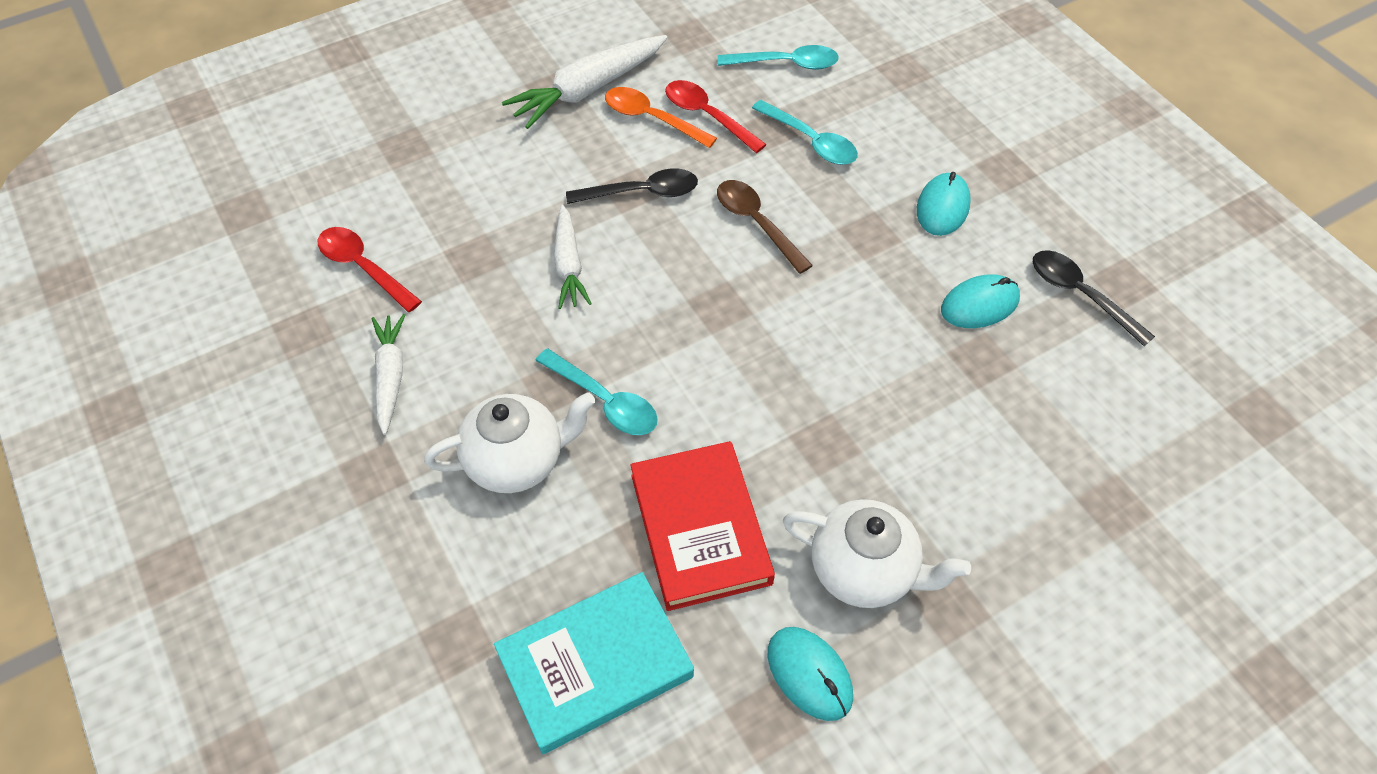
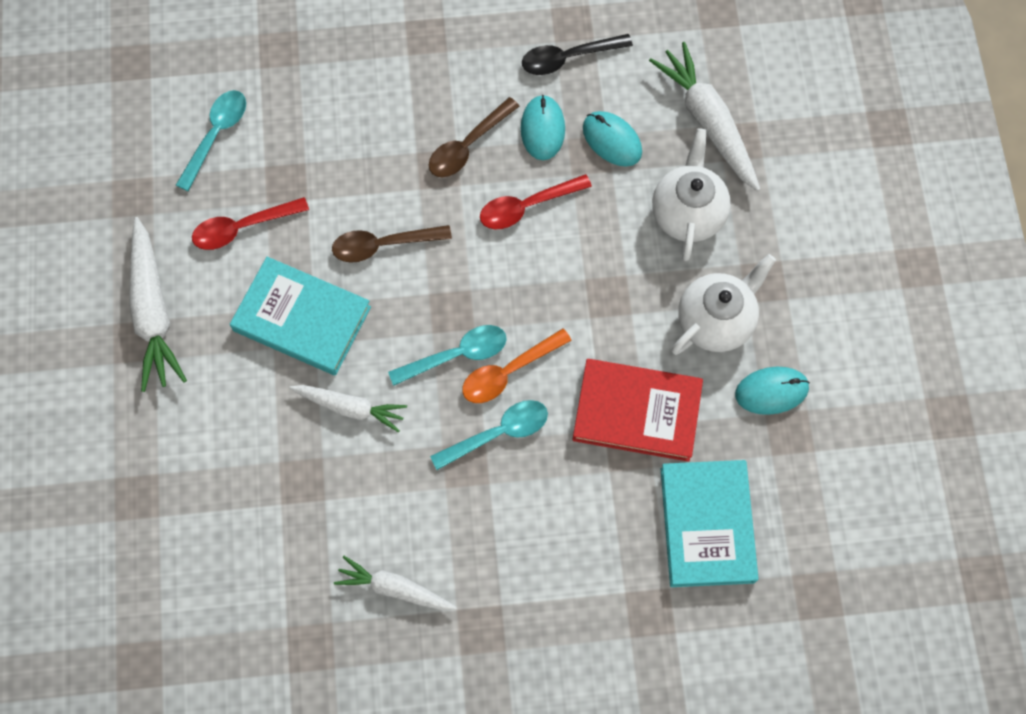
camera: 65 degrees left, 15 degrees up
red spoon [317,227,422,312] -> red spoon moved to [480,174,592,230]
white teapot [424,393,595,493] -> white teapot moved to [652,128,731,261]
black spoon [566,168,698,204] -> turquoise book [230,257,371,375]
orange spoon [605,87,717,148] -> orange spoon moved to [462,328,572,403]
turquoise spoon [752,100,858,165] -> turquoise spoon moved to [388,325,507,386]
turquoise mouse [917,172,971,236] -> turquoise mouse moved to [583,111,642,167]
none -> brown spoon [429,97,520,178]
none -> white carrot [649,42,760,191]

